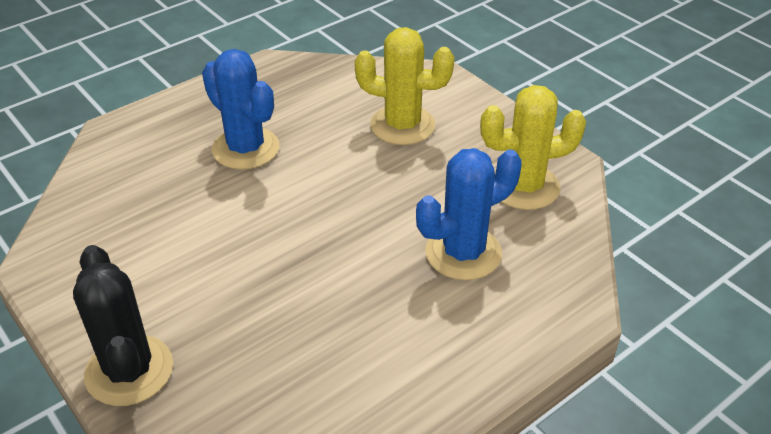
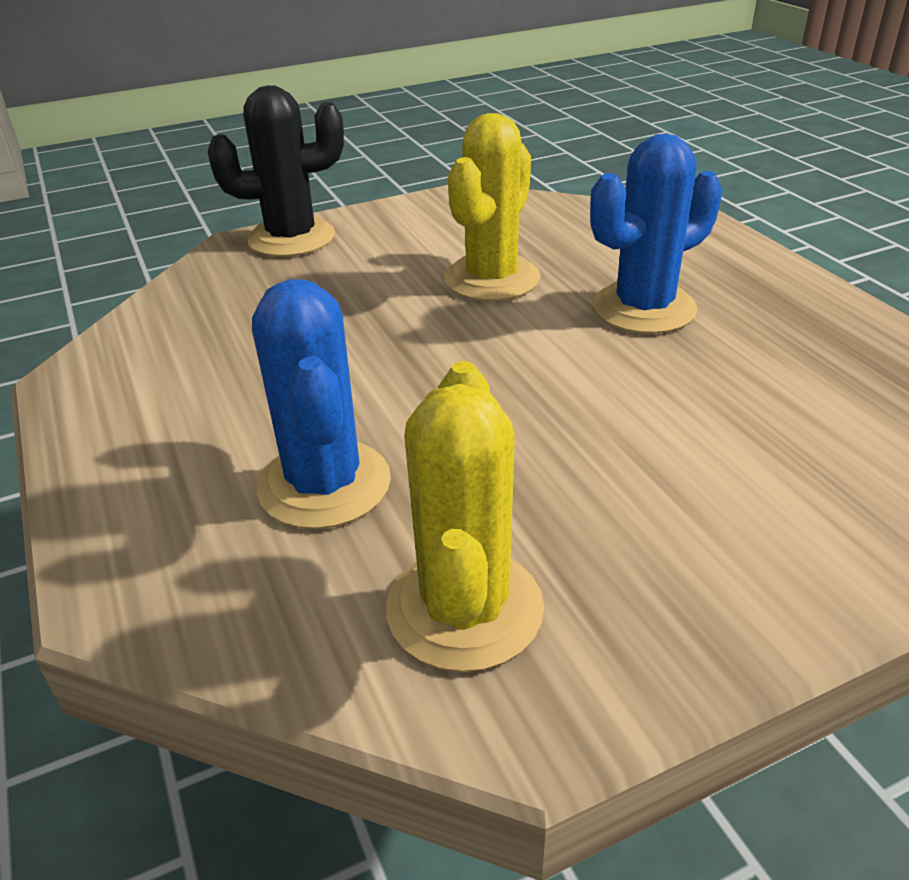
camera: 105 degrees right, 5 degrees down
yellow cactus [354,27,454,145] -> yellow cactus moved to [444,113,540,301]

